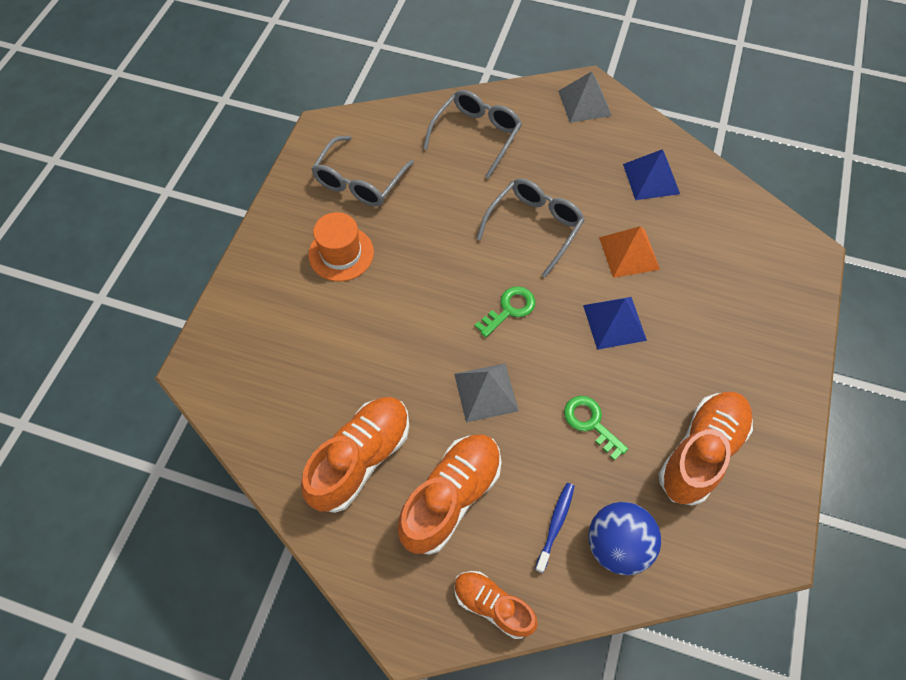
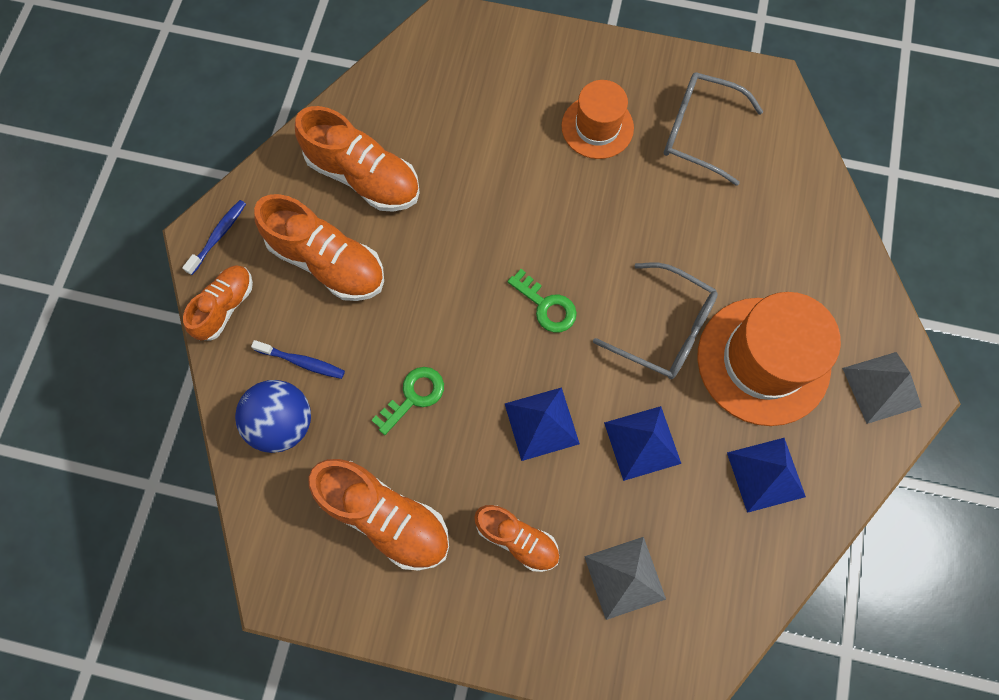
camera: 85 degrees right, 10 degrees up
grey glasses [423,90,522,179] -> none
grey pyramid [454,363,519,423] -> grey pyramid moved to [584,537,666,620]
orange pyramid [599,226,660,278] -> blue pyramid [604,406,681,481]
none -> blue toothbrush [182,200,246,275]
none -> orange shoe [474,505,559,572]
none -> orange hat [697,292,841,426]

